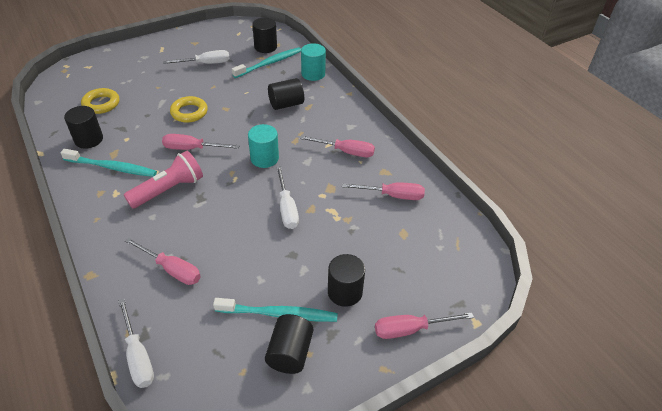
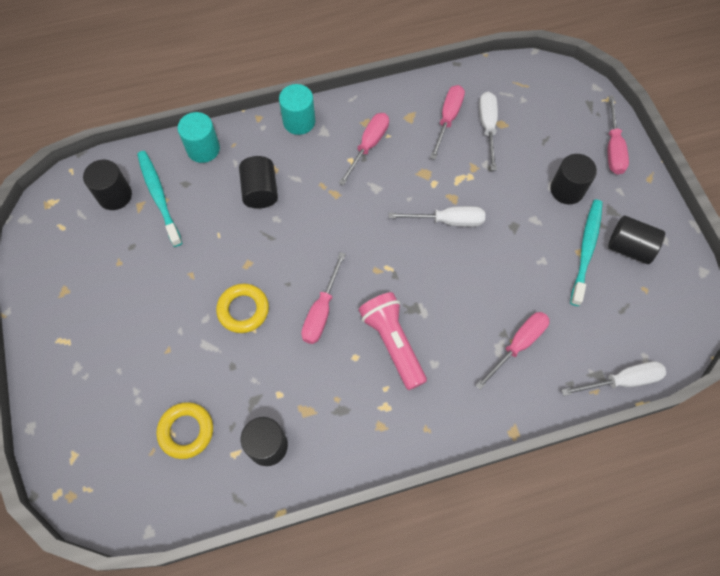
camera: 75 degrees left, 20 degrees up
turquoise toothbrush [61,149,157,177] -> none
white screwdriver [163,50,230,64] -> white screwdriver moved to [479,92,498,171]
turquoise cylinder [248,124,279,168] -> turquoise cylinder moved to [279,84,315,135]

